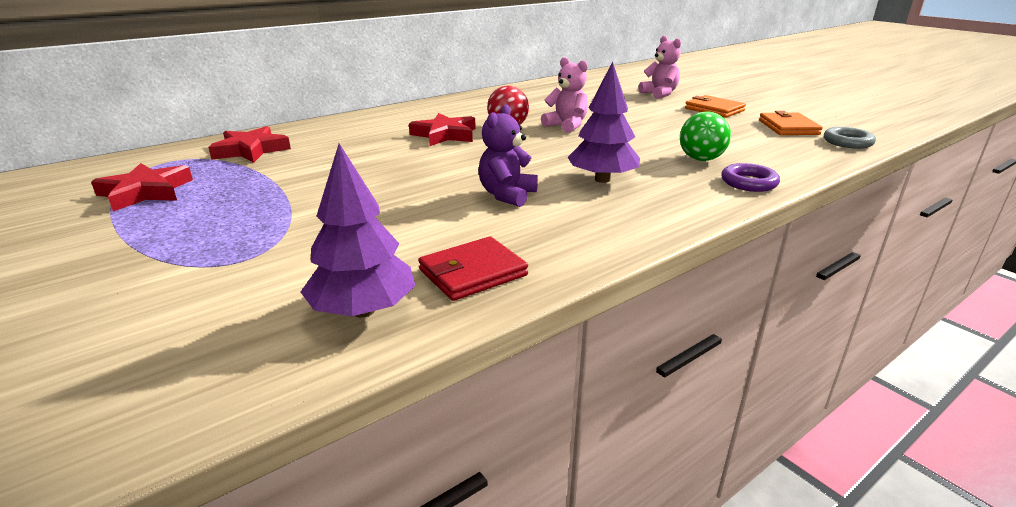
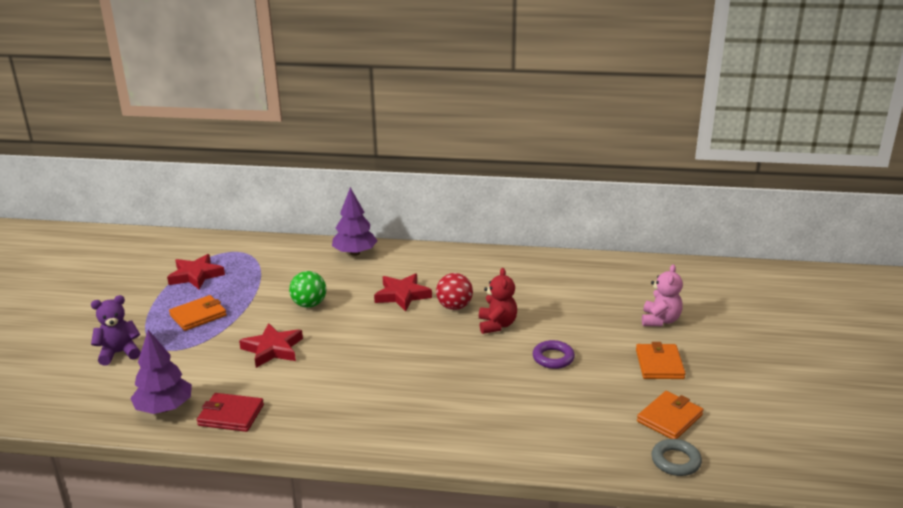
camera: 45 degrees right, 0 degrees up
red star [208,126,291,163] -> red star moved to [239,323,303,368]
purple teddy bear [479,104,538,207] -> purple teddy bear moved to [91,295,141,366]
pink teddy bear [541,57,588,133] -> red teddy bear [479,268,517,334]
purple tree [568,62,640,183] -> purple tree moved to [332,187,377,256]
green ball [680,112,731,161] -> green ball moved to [289,271,326,308]
purple ring [721,163,780,192] -> purple ring moved to [533,340,575,369]
none -> orange wallet [169,295,227,331]

